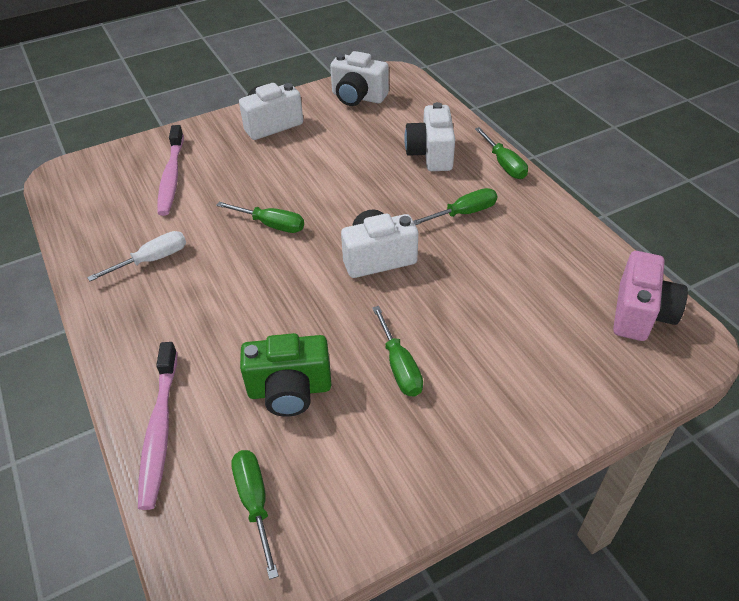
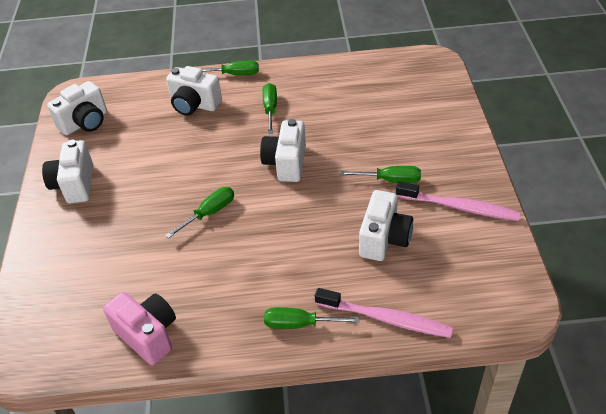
camera: 65 degrees left, 0 degrees up
white screwdriver [87,231,186,281] -> none
pink toothbrush [157,125,184,216] -> pink toothbrush moved to [396,181,520,221]
green screwdriver [231,450,279,580] -> green screwdriver moved to [264,307,360,329]
green camera [240,333,331,417] -> white camera [359,190,413,261]
pink camera [613,251,688,341] -> pink camera moved to [103,292,176,365]

